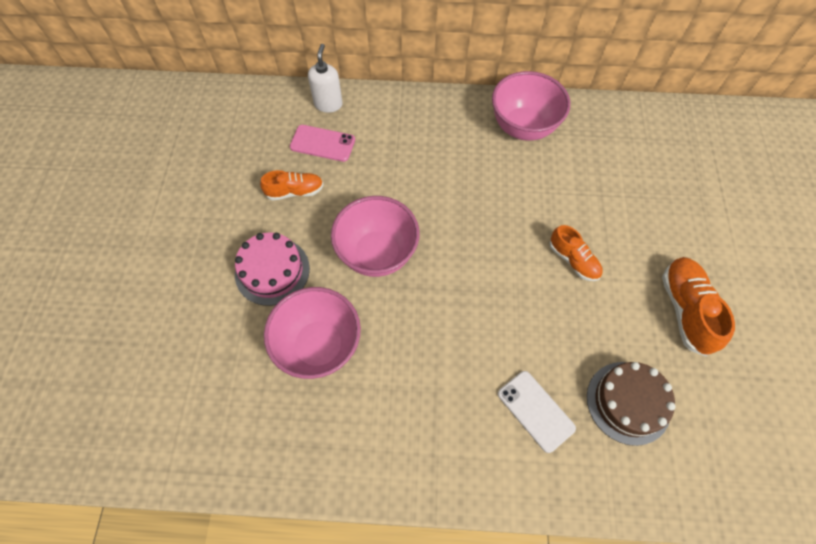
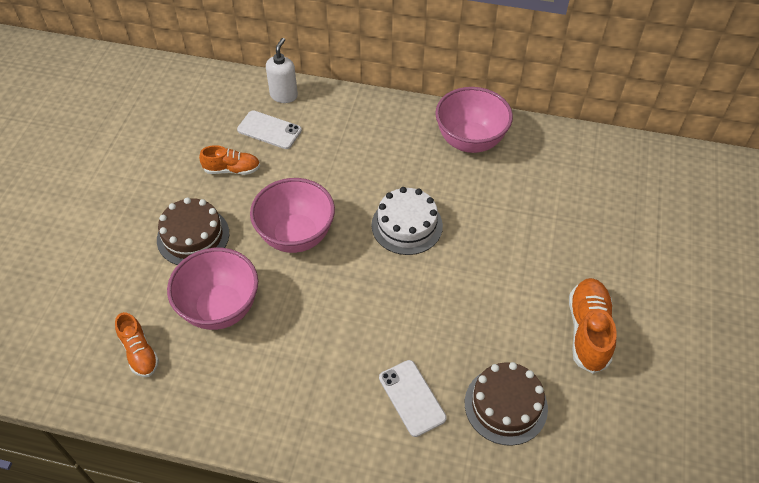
camera: 10 degrees right, 10 degrees down
pink cake [235,232,310,306] -> brown cake [157,197,229,265]
pink phone [290,125,355,162] -> white phone [237,110,302,149]
orange shoe [549,225,602,281] -> orange shoe moved to [115,312,159,377]
none -> white cake [371,187,443,255]

